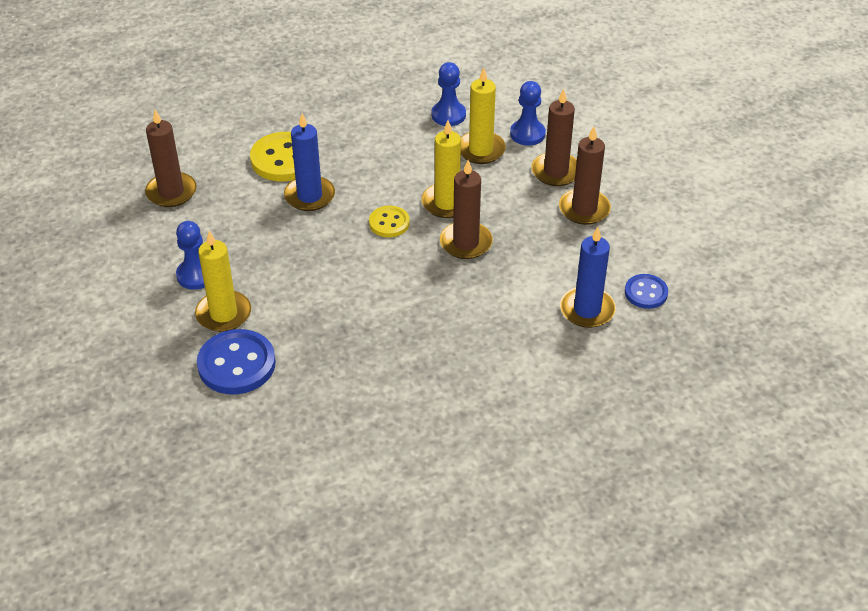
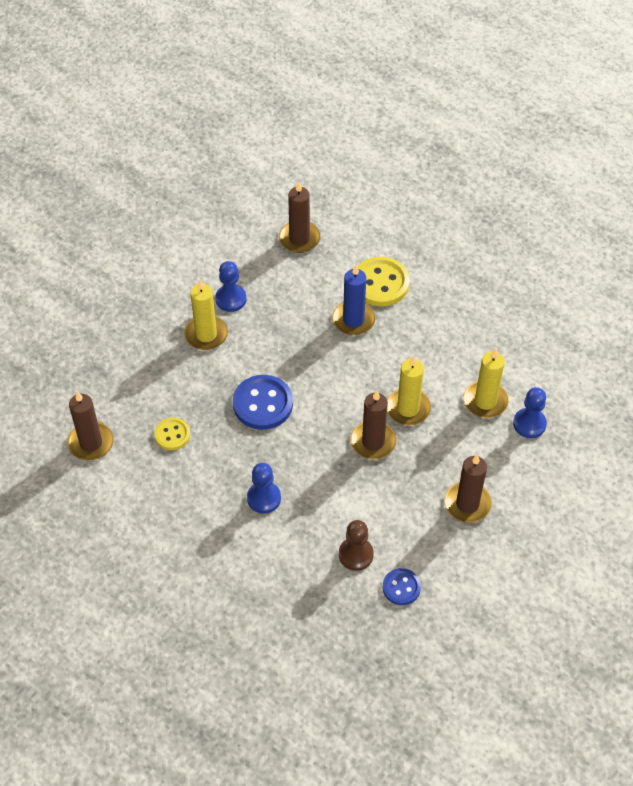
camera: 60 degrees right, 10 degrees up
blue button [197,329,276,394] -> blue button moved to [233,375,293,430]
yellow button [369,206,410,237] -> yellow button moved to [154,418,190,450]
blue pawn [432,62,466,126] -> blue pawn moved to [247,463,281,514]
brown candle [531,89,577,186] -> brown candle moved to [67,391,113,461]
blue candle [560,227,616,328] -> brown pawn [339,520,374,571]

